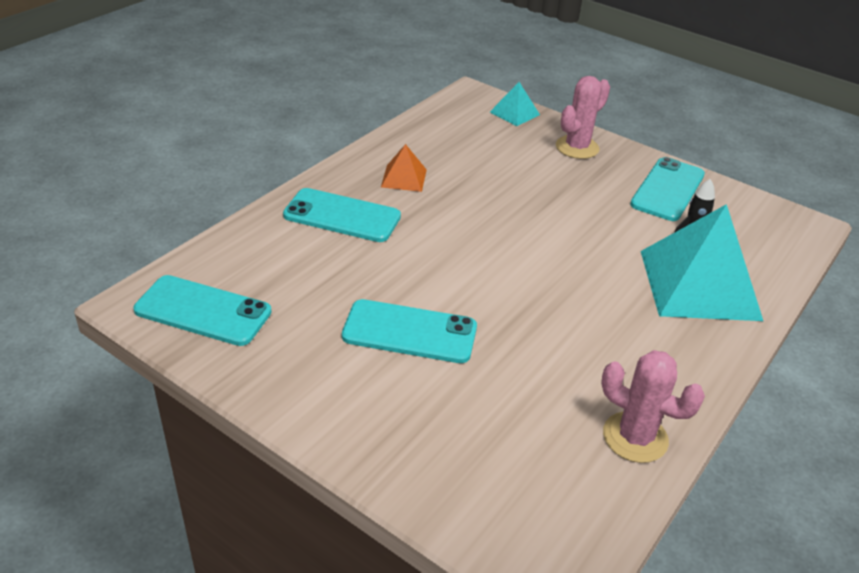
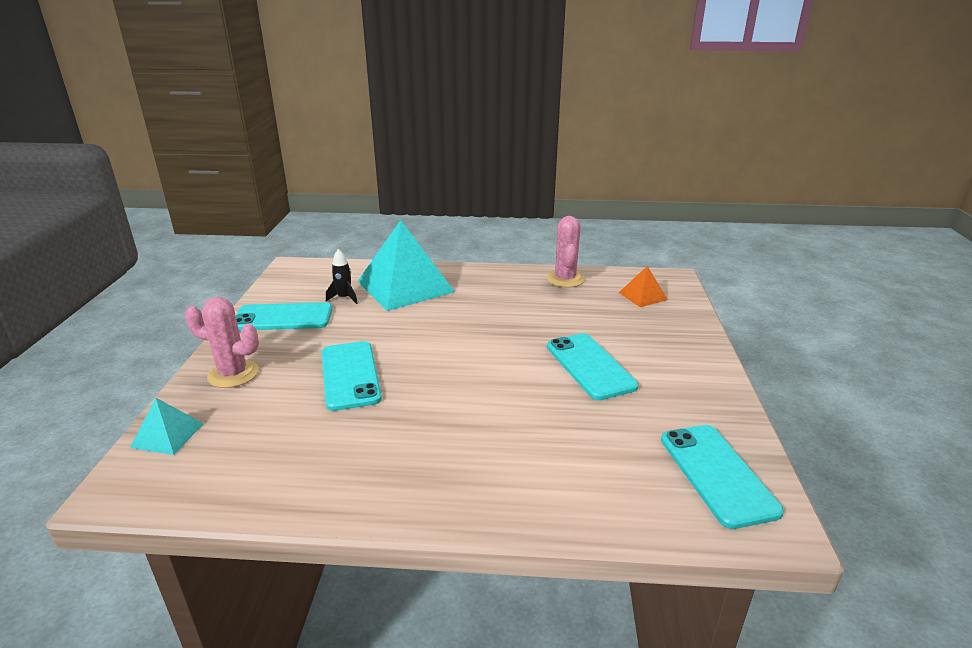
camera: 120 degrees left, 10 degrees down
turquoise phone [283,188,401,242] -> turquoise phone moved to [322,341,382,411]
orange pyramid [381,144,427,192] -> orange pyramid moved to [619,266,668,307]

